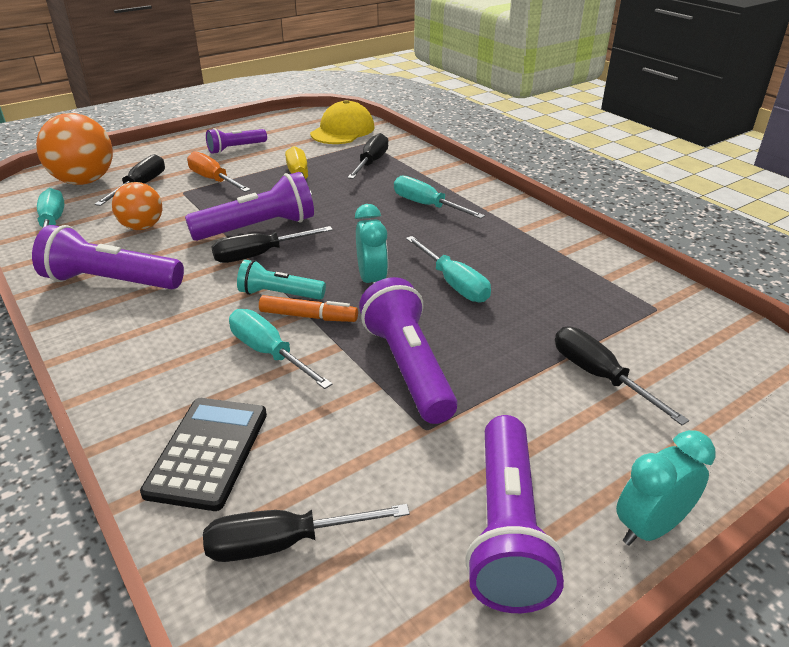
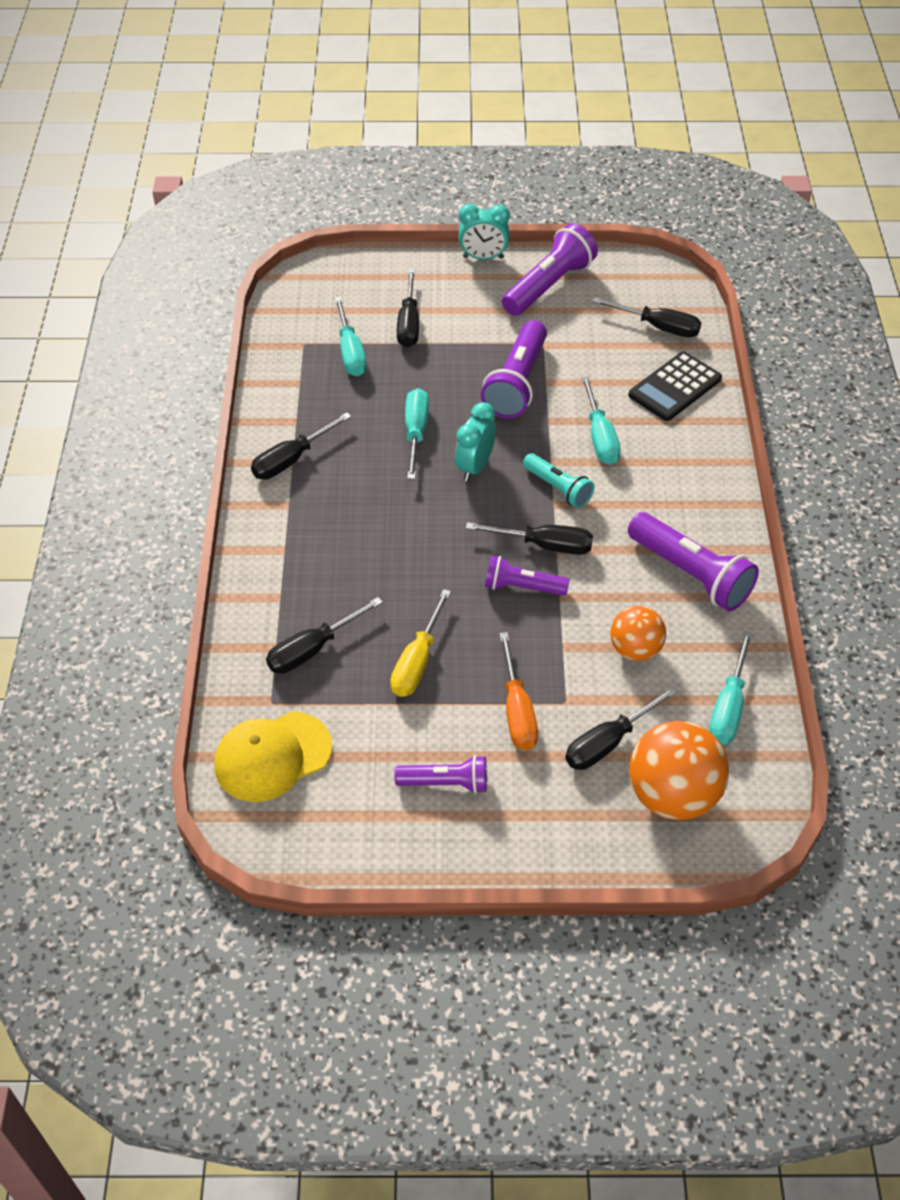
camera: 145 degrees left, 15 degrees up
purple flashlight [185,172,314,241] -> purple flashlight [485,556,569,596], size x0.60
orange marker [259,295,358,322] -> none
turquoise screwdriver [394,175,485,219] -> turquoise screwdriver moved to [335,297,367,376]
none -> black screwdriver [251,412,352,479]

